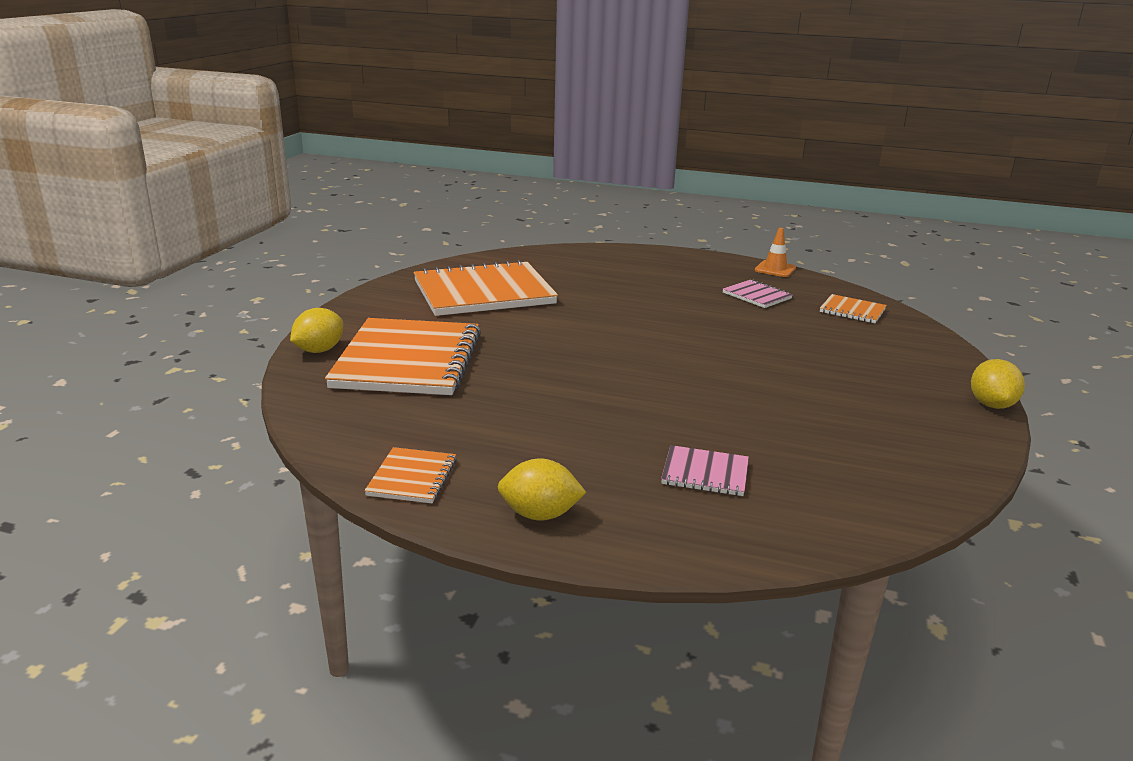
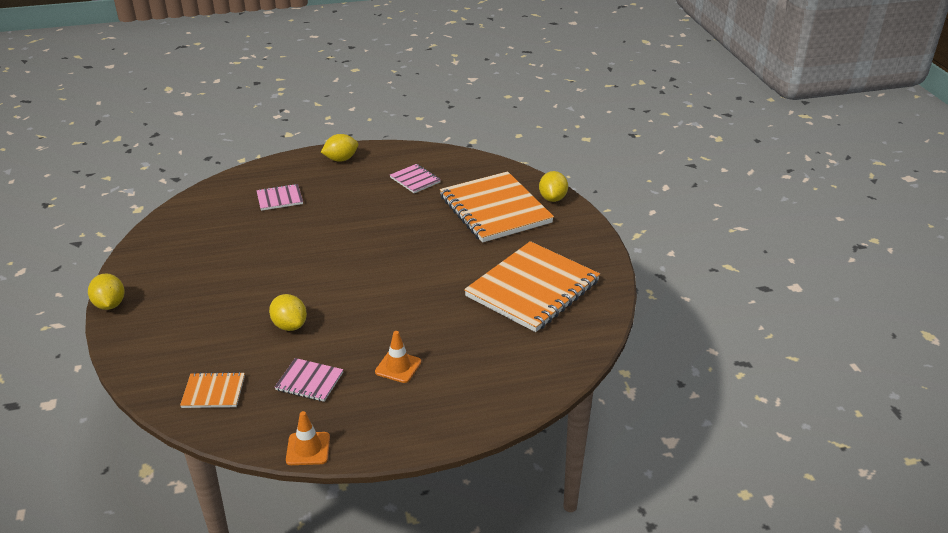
camera: 150 degrees right, 10 degrees up
orange notebook [364,447,457,503] -> none
none -> yellow lemon [269,294,307,331]
none -> orange traffic cone [375,331,421,383]
none -> pink notebook [390,164,441,193]

